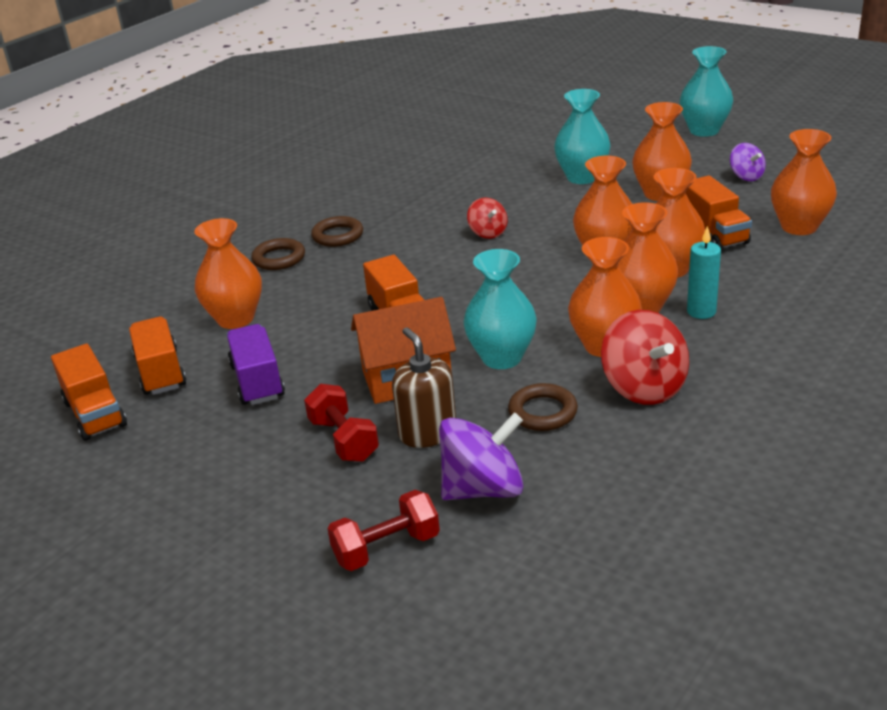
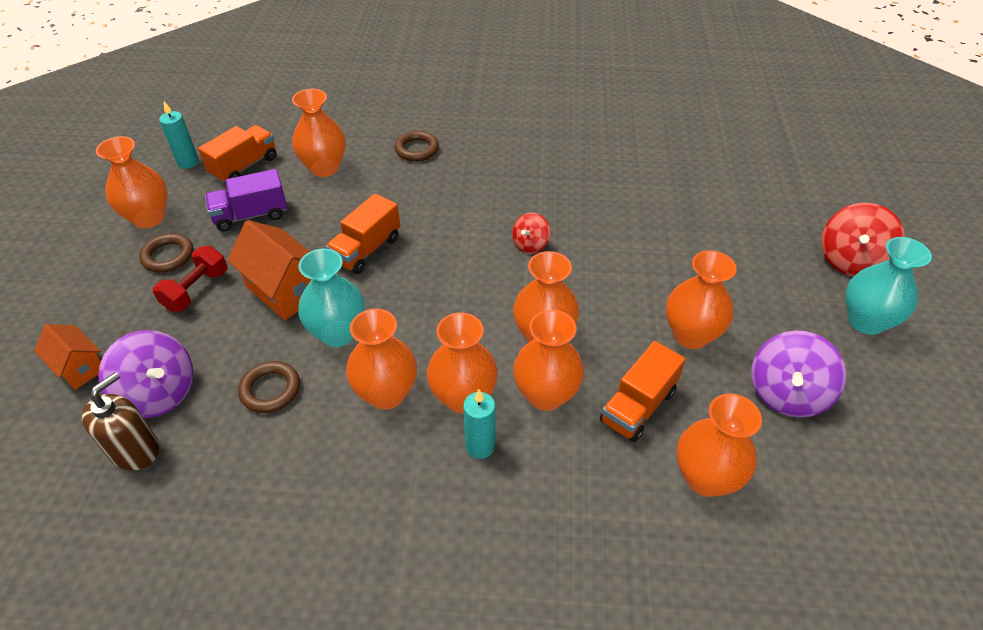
camera: 55 degrees right, 15 degrees up
orange truck [51,344,127,441] -> turquoise candle [159,101,199,169]
purple truck [227,324,285,405] -> purple truck turned 150 degrees counterclockwise [205,169,287,232]
brown ring [311,216,363,247] -> brown ring moved to [139,233,193,273]
red dumbbell [327,490,440,571] -> orange house [34,324,101,390]
brown soap dispenser [392,327,456,448] -> brown soap dispenser moved to [82,372,159,471]
turquoise vase [554,89,611,184] -> none
red spinning top [601,310,689,405] -> red spinning top moved to [821,203,905,277]
purple spinning top [730,143,766,181] -> purple spinning top [751,330,847,418], size x1.76
none -> orange vase [96,136,167,228]

